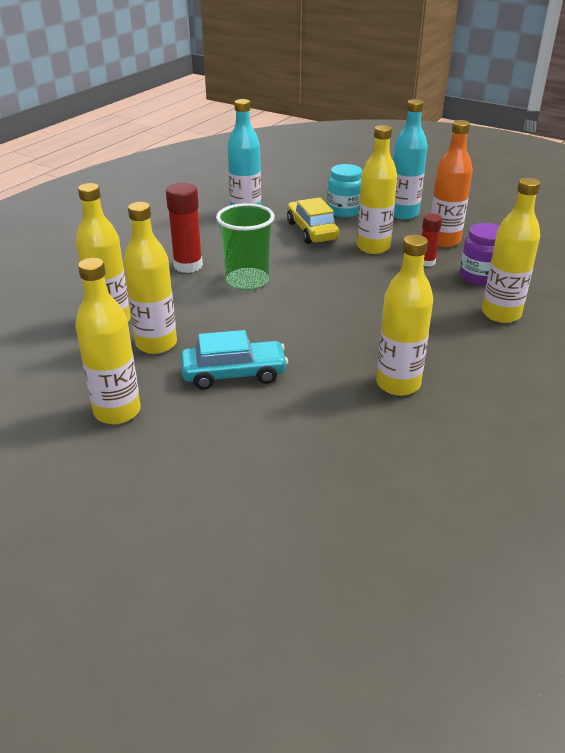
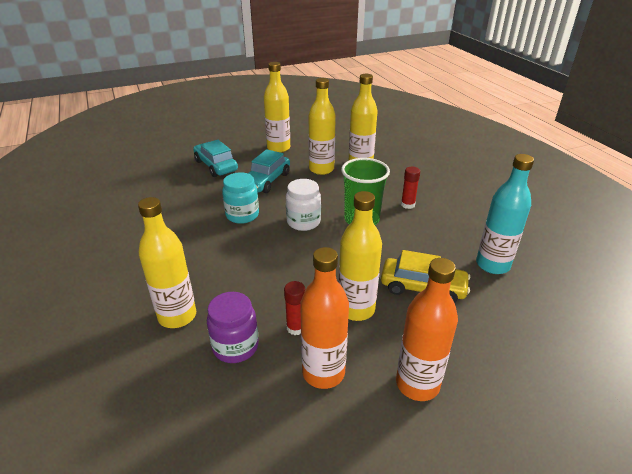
camera: 125 degrees right, 0 degrees up
red glue stick [166,183,203,273] -> red glue stick [401,167,420,209], size x0.60
turquoise jar [327,164,362,217] -> turquoise jar moved to [222,172,259,224]
yellow bottle [376,235,433,396] -> none
turquoise bottle [393,99,428,220] -> orange bottle [396,258,458,401]
none -> turquoise car [193,140,238,177]
none -> white jar [286,179,321,231]

